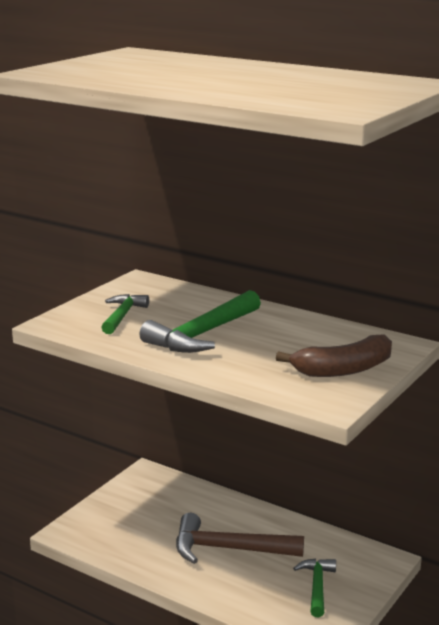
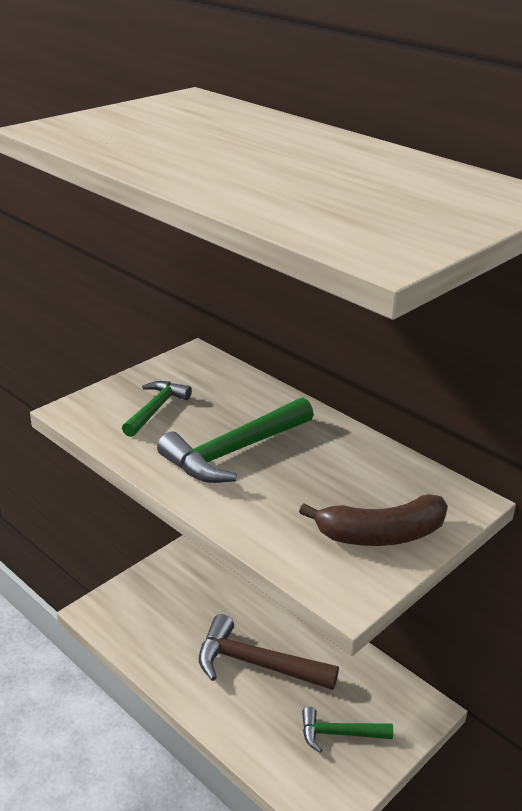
camera: 10 degrees right, 10 degrees up
green hammer [293,559,336,617] -> green hammer turned 105 degrees counterclockwise [302,707,393,753]

